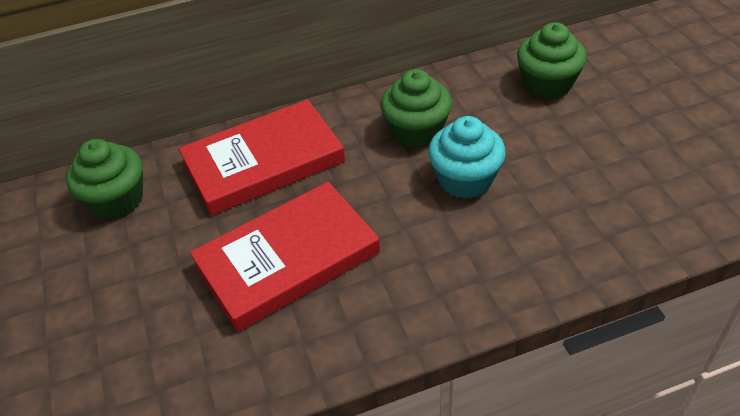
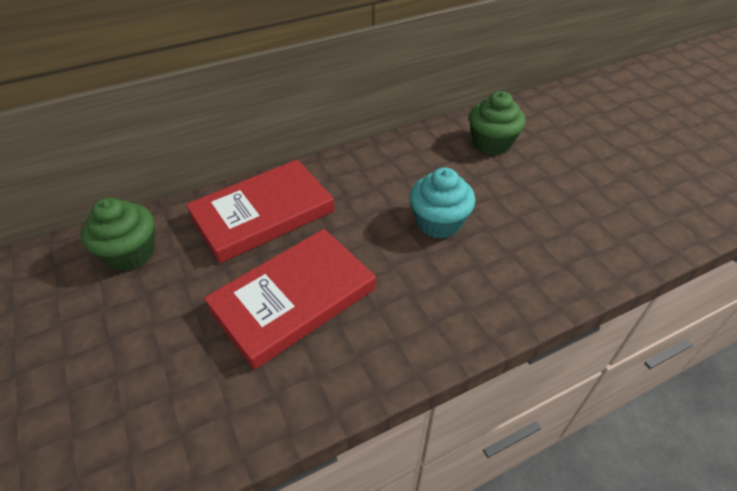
camera: 10 degrees left, 0 degrees up
green cupcake [380,69,452,148] -> none

